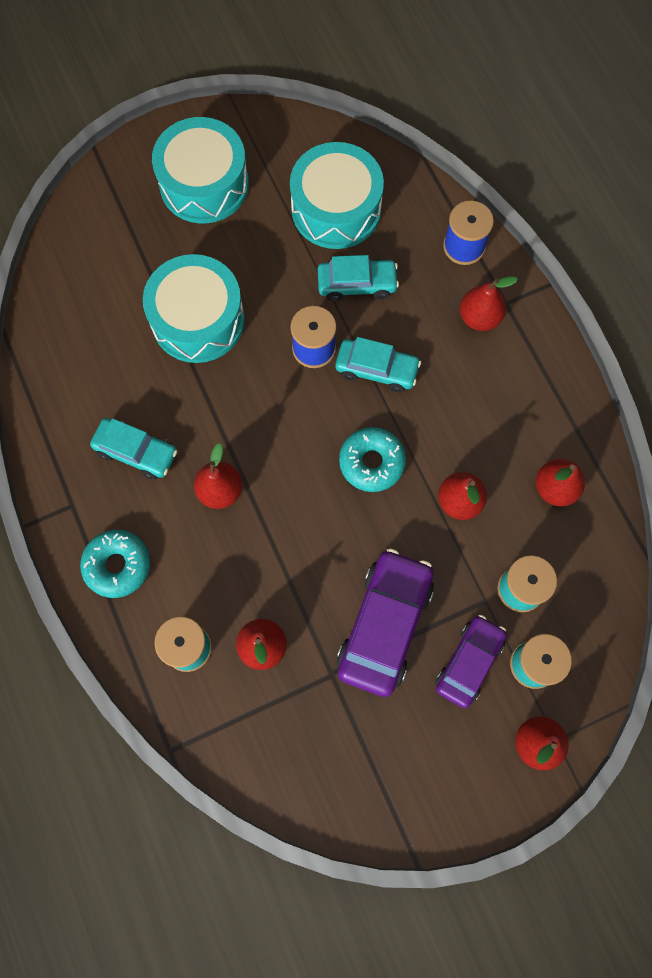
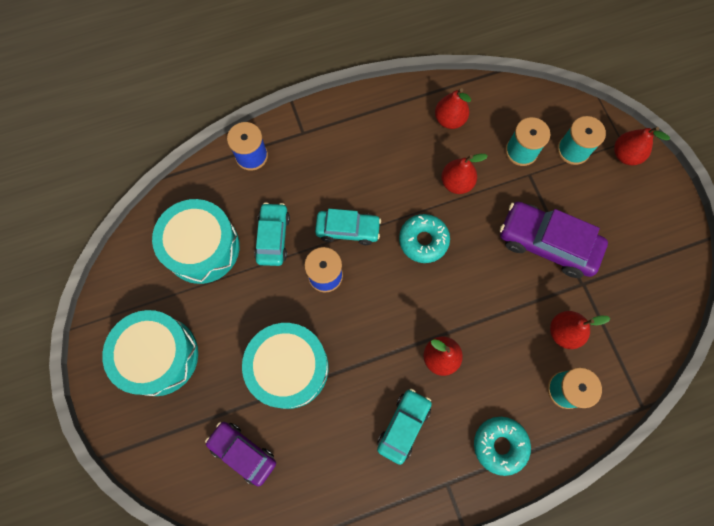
camera: 85 degrees left, 0 degrees up
turquoise car [335,337,421,392] -> turquoise car turned 75 degrees clockwise [315,209,381,245]
purple car [436,615,507,708] -> purple car moved to [205,422,276,487]
red pear [460,276,518,331] -> none

